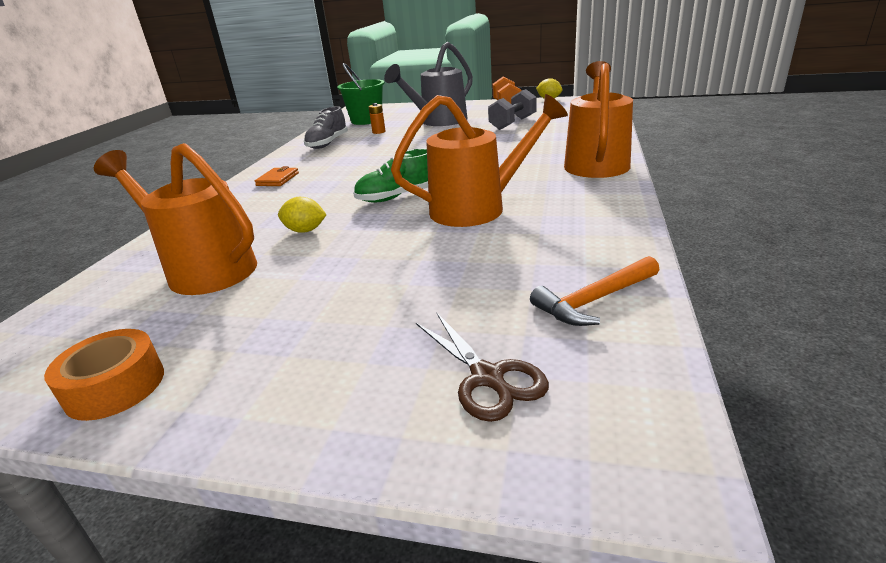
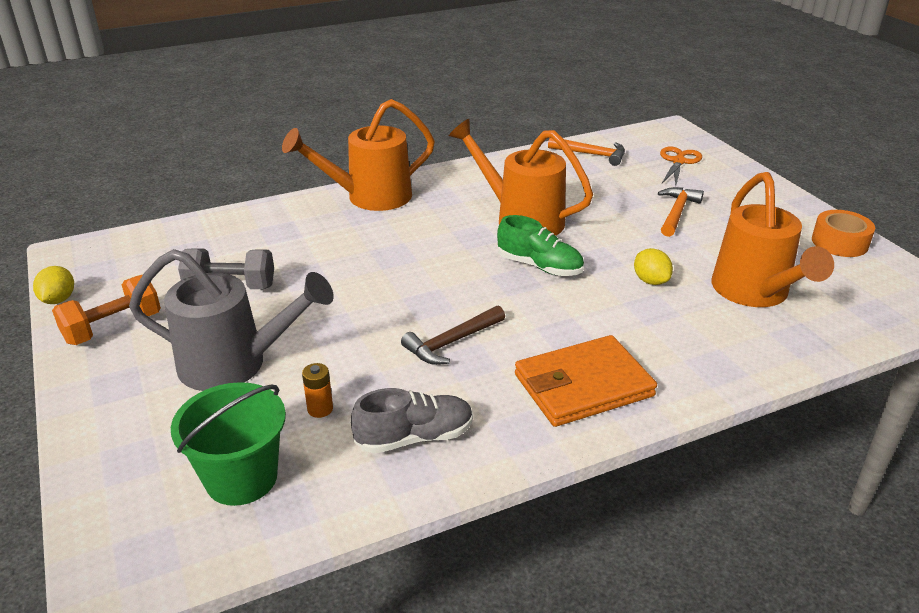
camera: 130 degrees left, 5 degrees up
orange wallet [255,166,299,186] -> orange wallet [515,335,657,427], size x2.04
brown scissors [416,312,549,422] -> orange scissors [660,147,702,185]
none -> brown hammer [401,305,505,365]
none -> orange hammer [658,187,704,237]

